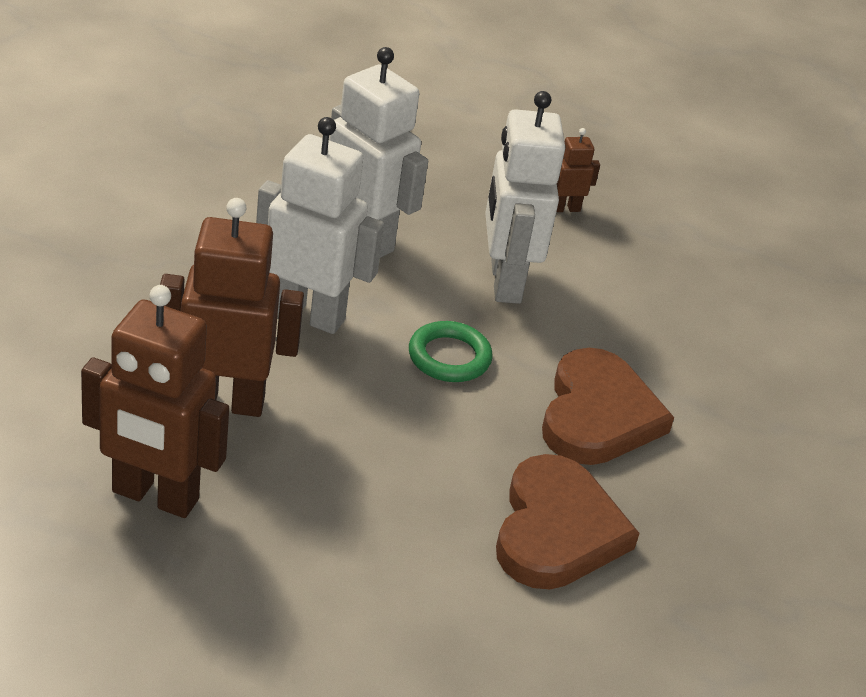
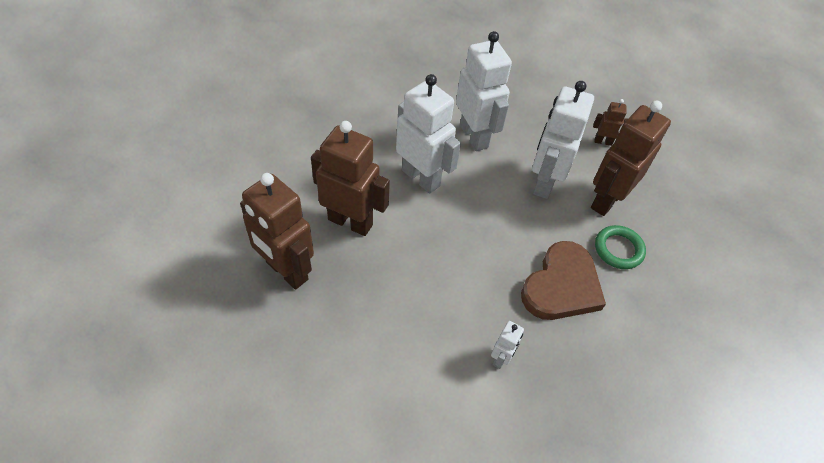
camera: 25 degrees right, 15 degrees up
green ring [409,321,492,382] -> green ring moved to [595,225,646,269]
brown heart [496,454,639,589] -> white robot [491,321,524,369]
none -> brown robot [591,101,671,216]

